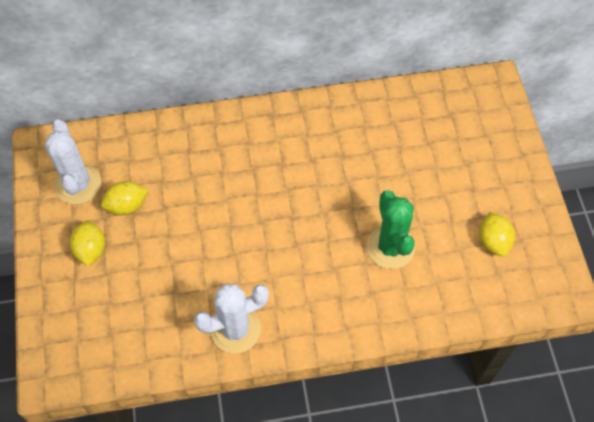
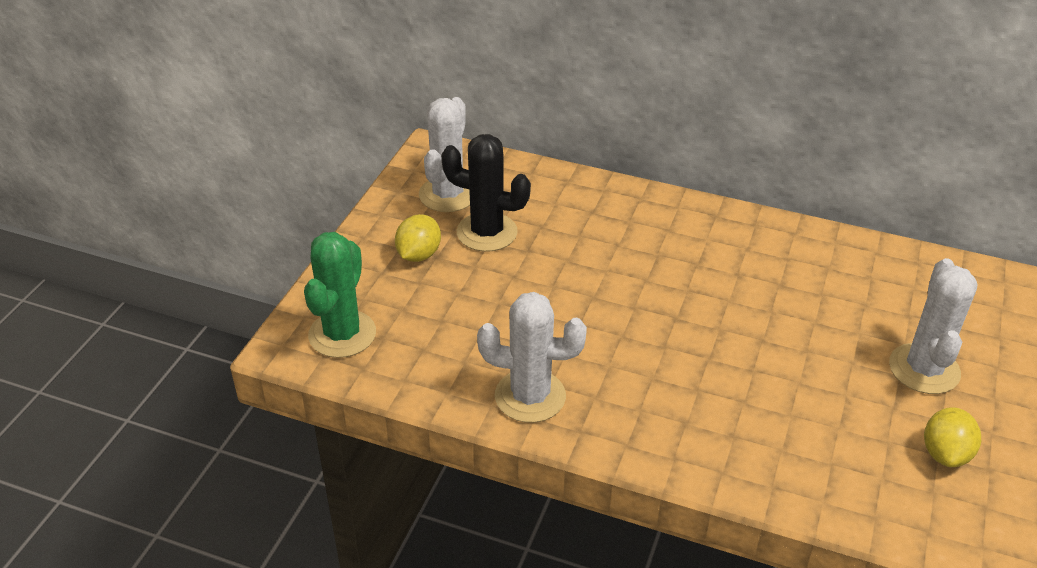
camera: 30 degrees right, 20 degrees down
yellow lemon [101,181,148,215] -> black cactus [441,134,531,252]
green cactus [367,190,415,269] -> green cactus moved to [304,232,376,358]
none -> white cactus [889,258,978,394]

